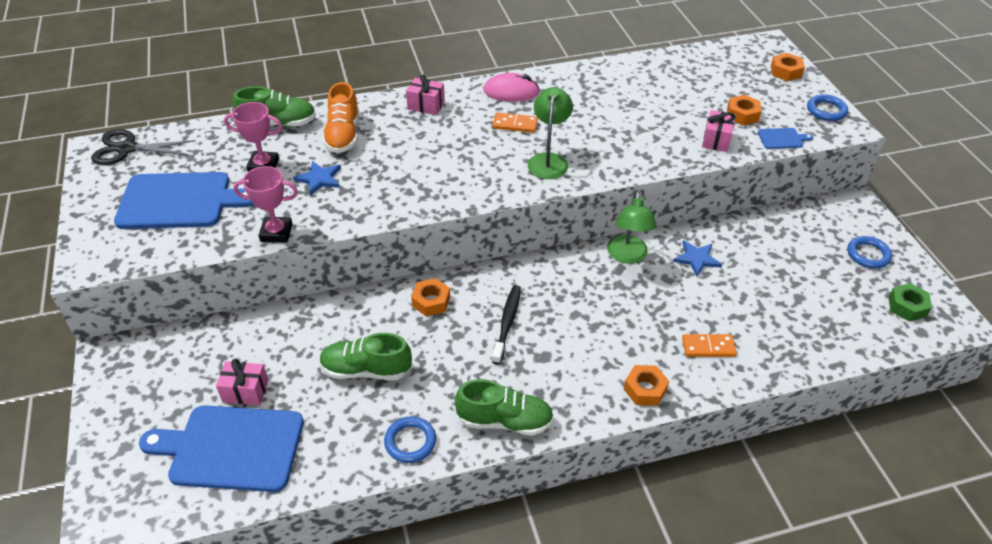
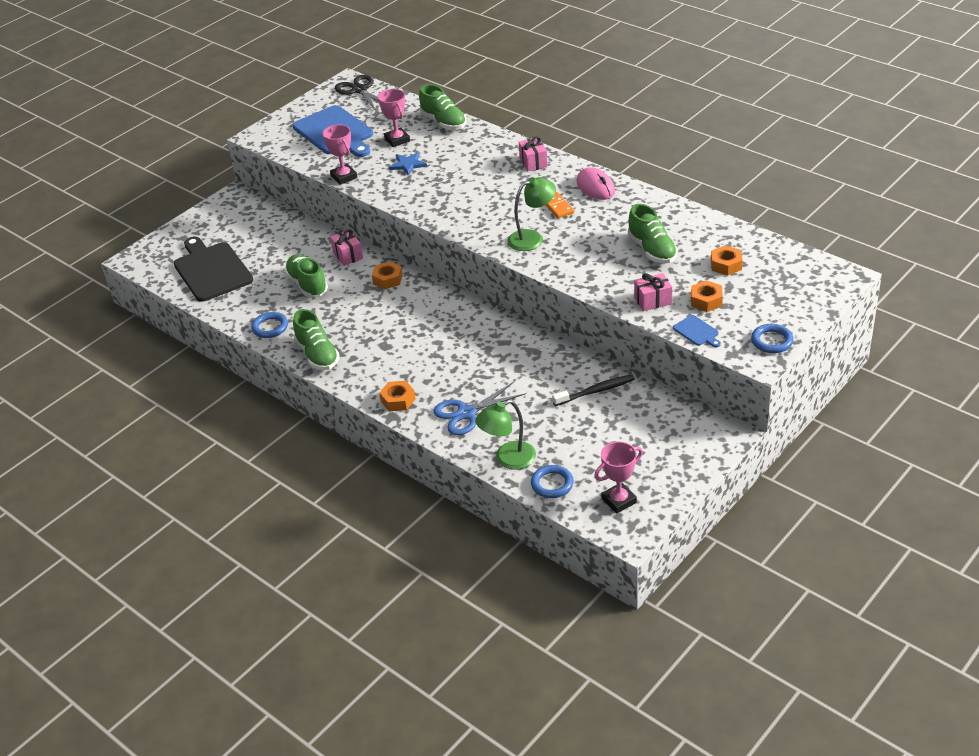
camera: 60 degrees right, 5 degrees down
blue cutting board [139,405,304,492] -> black cutting board [174,237,253,302]
pink gift [216,359,269,405] -> pink gift moved to [330,229,363,266]
orange shoe [322,82,359,153] -> none
black toothbrush [492,285,521,365] -> black toothbrush moved to [552,374,635,406]
green lamp [607,192,657,264] -> green lamp moved to [475,400,536,470]
blue star [673,240,722,277] -> none
orange domino [682,334,737,357] -> blue scissors [434,382,526,435]
orange nut [771,53,805,81] -> orange nut moved to [711,245,743,276]
blue ring [847,236,892,269] -> blue ring moved to [531,465,574,498]
green nut [889,283,932,322] -> pink trophy [594,442,643,514]
none -> green shoe [628,204,677,263]

